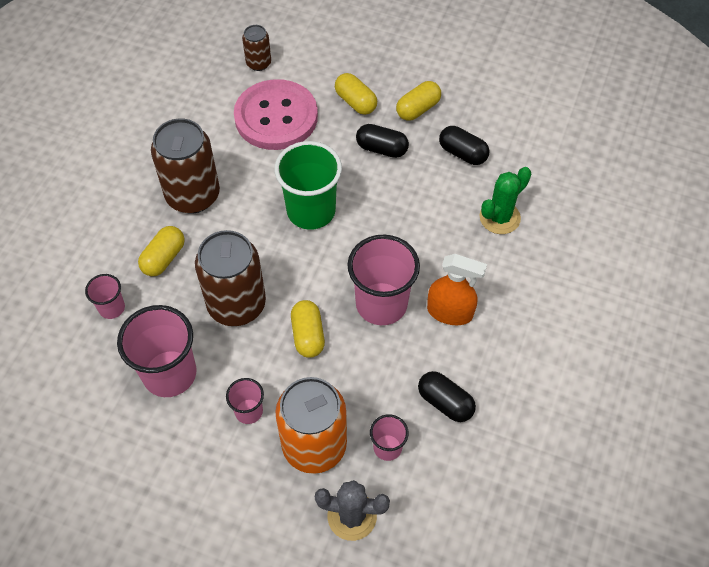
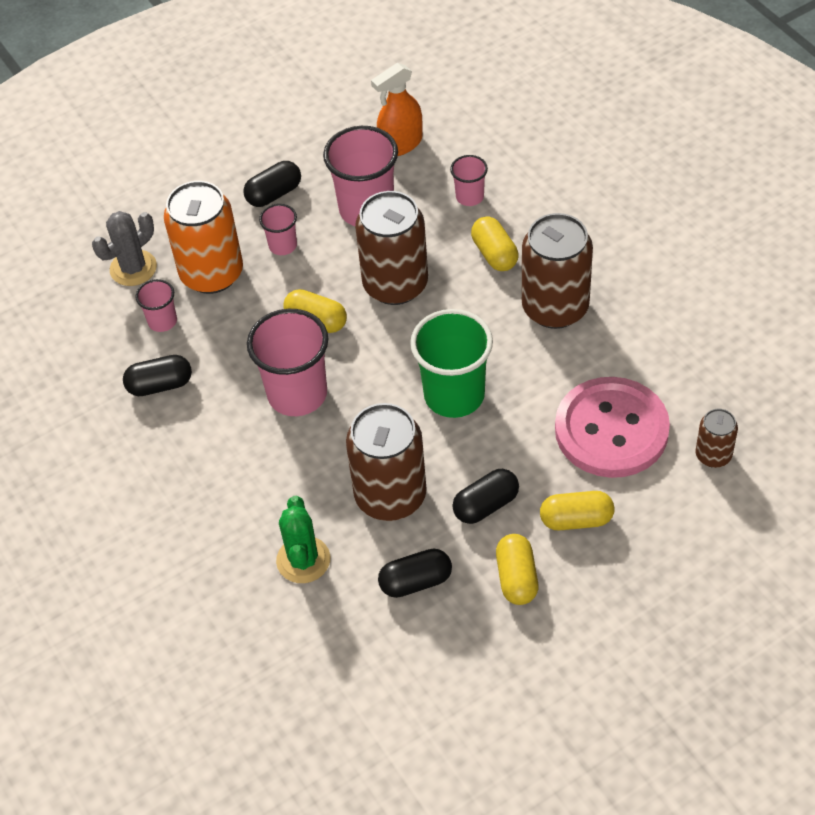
camera: 130 degrees right, 5 degrees down
orange spray bottle [427,254,487,325] -> orange spray bottle moved to [371,63,423,156]
none -> black capsule [243,161,301,207]
none -> brown can [346,403,427,521]

